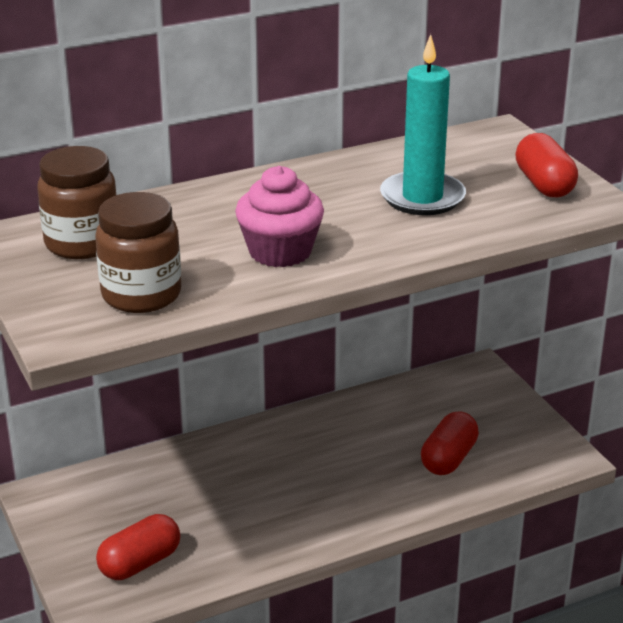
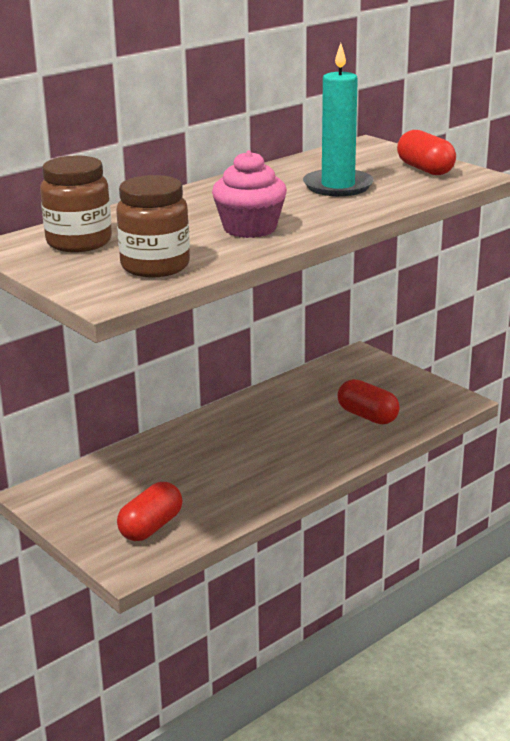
camera: 15 degrees left, 5 degrees down
red capsule [421,411,479,475] -> red capsule turned 60 degrees counterclockwise [338,379,400,424]

